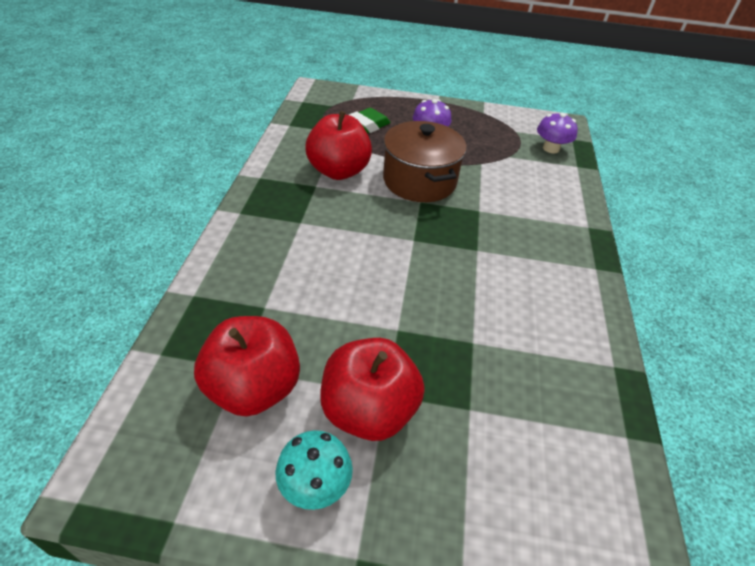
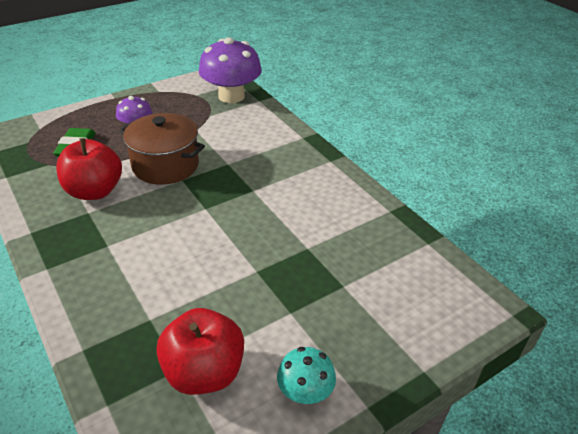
camera: 40 degrees left, 5 degrees down
red apple [320,338,425,441] -> none
purple mushroom [537,113,578,153] -> purple mushroom [199,37,262,103], size x1.90

